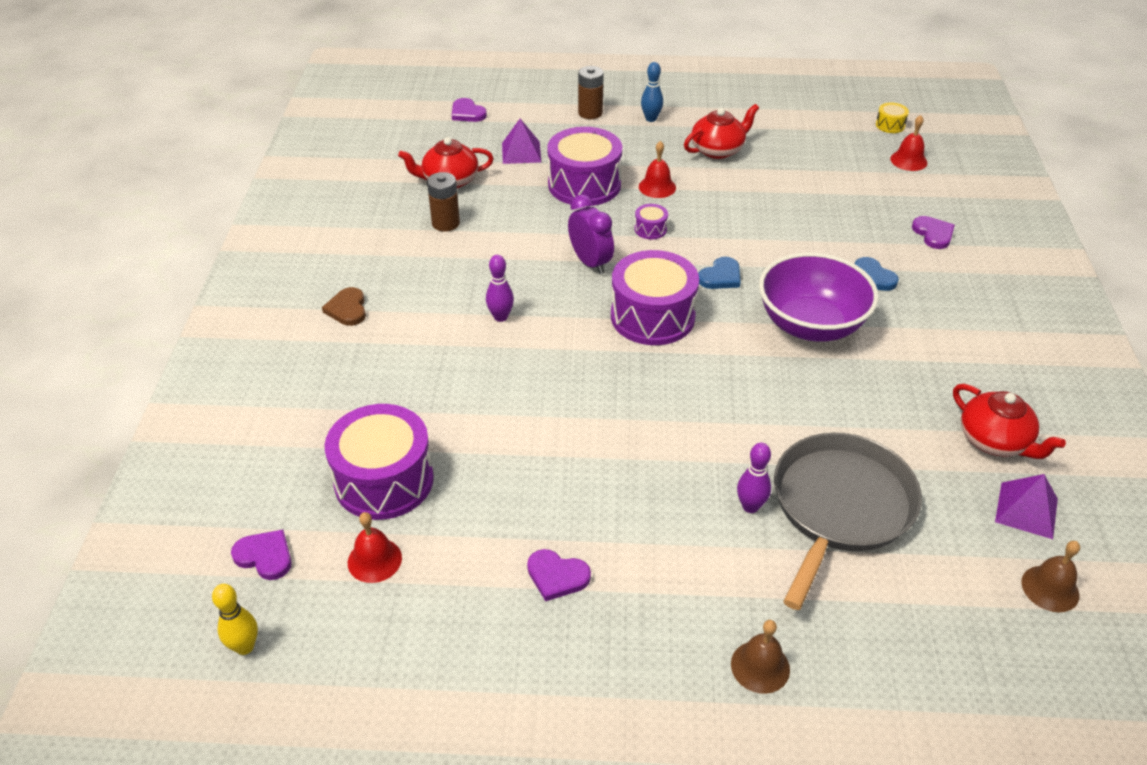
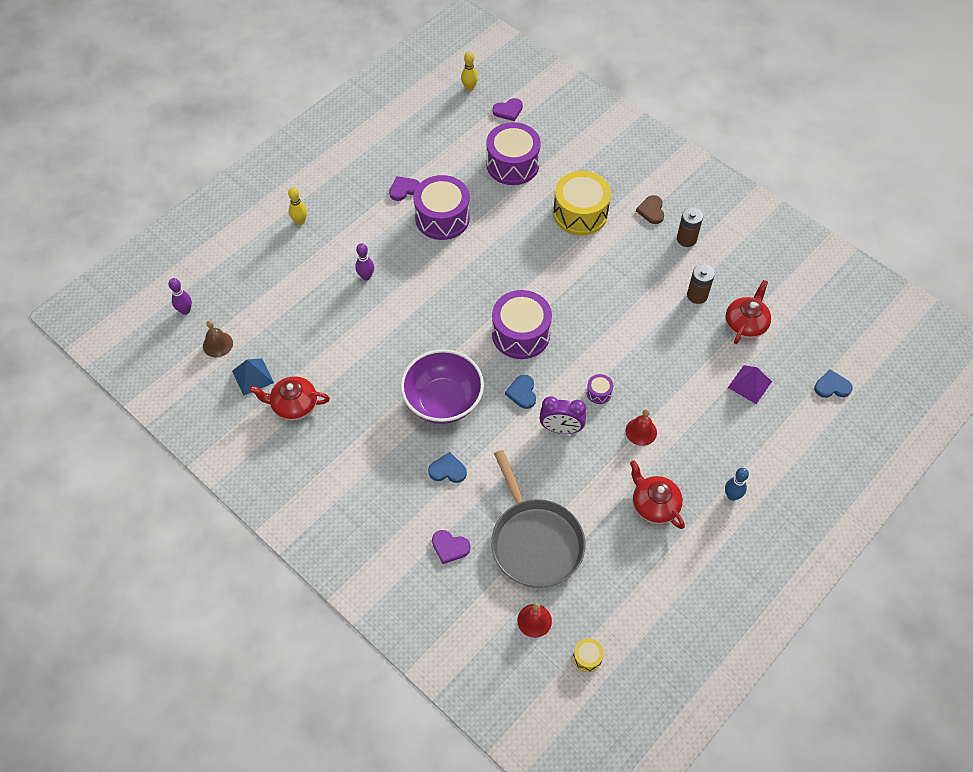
camera: 130 degrees right, 15 degrees up
brown heart [322,287,366,326] -> brown heart turned 120 degrees counterclockwise [636,195,664,224]
red bell [348,512,402,583] -> none
purple heart [452,98,487,122] -> blue heart [814,369,852,398]
purple bowling pin [486,255,514,322] -> purple bowling pin moved to [169,278,192,315]
purple drum [547,127,622,206] -> purple drum moved to [414,175,470,240]
purple clock [568,194,614,274] -> purple clock moved to [539,396,586,434]
brown battery [578,66,604,119] -> brown battery moved to [677,207,703,247]
red teapot [684,104,759,159] -> red teapot turned 135 degrees clockwise [630,460,685,529]
brown bell [731,620,790,694] -> yellow bowling pin [288,187,307,225]
grey pan [774,433,922,610] -> grey pan moved to [491,450,586,588]
purple pyramid [995,474,1058,539] -> blue pyramid [232,358,274,396]
none -> yellow drum [553,171,611,235]

